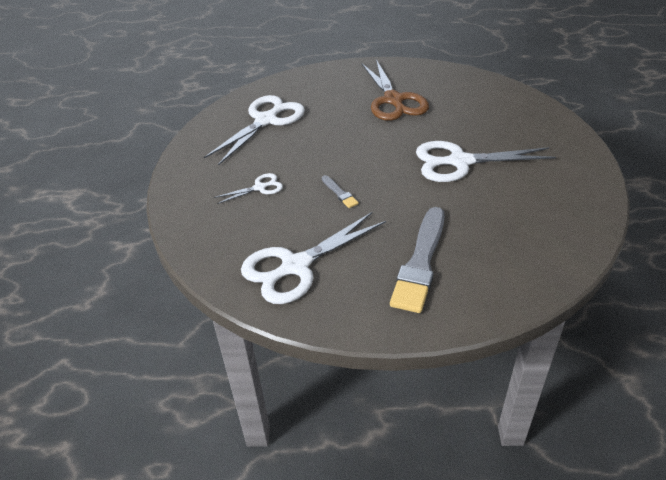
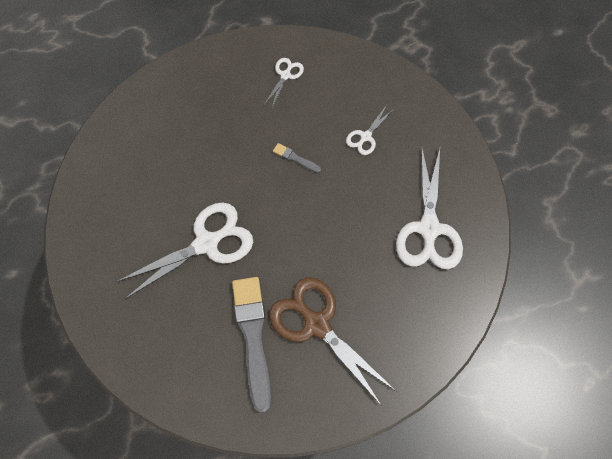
camera: 150 degrees right, 25 degrees up
white scissors [241,212,386,304] -> white scissors [264,58,304,107], size x0.49
grey brush [390,207,445,313] -> grey brush moved to [232,277,271,413]

